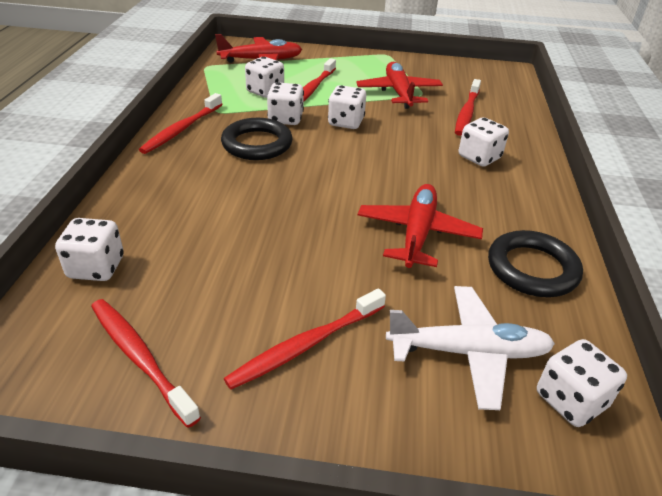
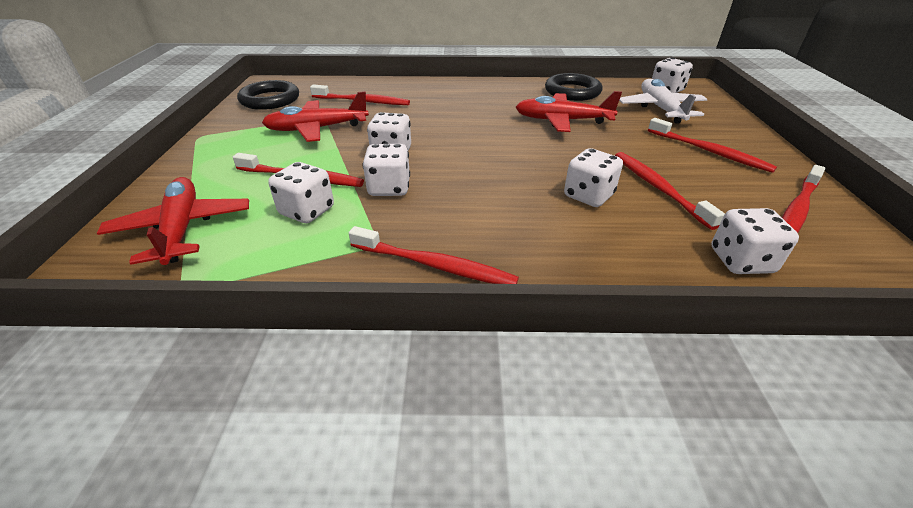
camera: 95 degrees left, 0 degrees up
black ring [221,118,293,160] -> black ring moved to [237,80,299,110]
white dice [459,117,509,167] -> white dice moved to [564,148,623,207]
none -> red toothbrush [615,152,725,230]

